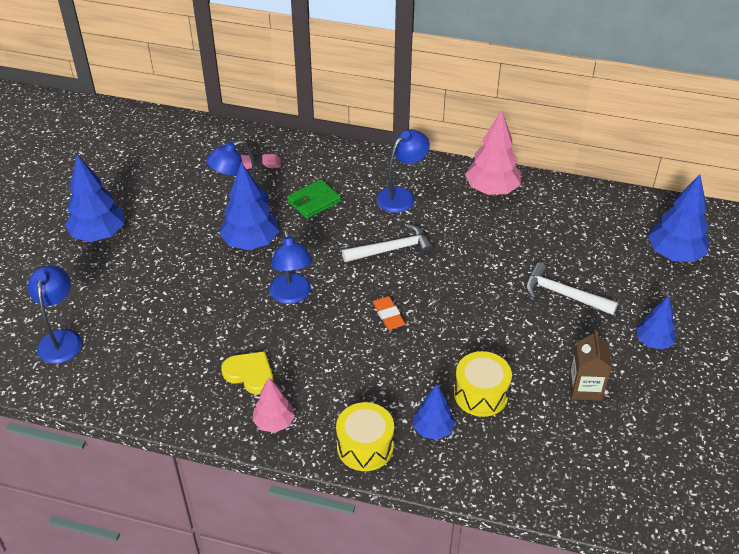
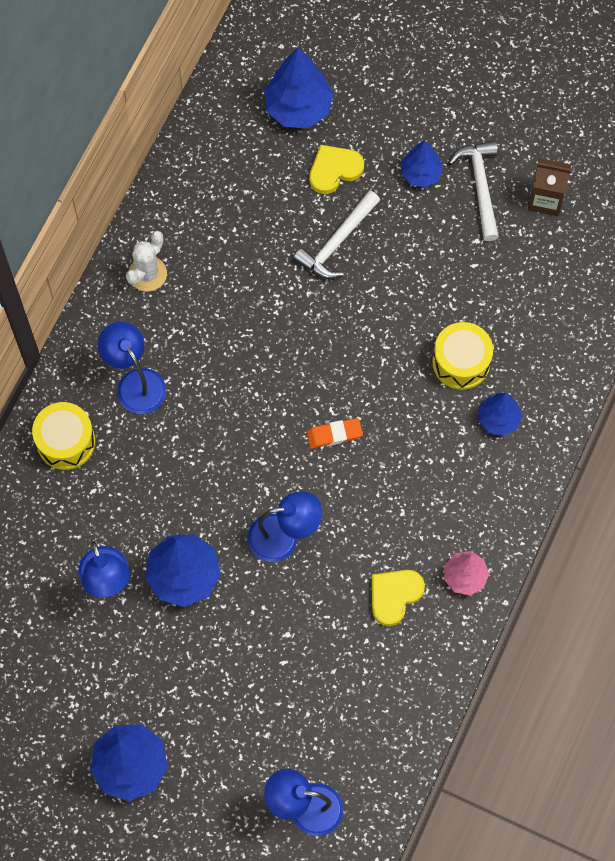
camera: 80 degrees left, 25 degrees up
pink eraser [241,154,281,169] -> none
green wallet [287,179,341,219] -> none
yellow drum [336,402,394,471] -> yellow drum moved to [32,402,95,470]
white hammer [342,224,434,262] -> white hammer moved to [449,141,499,241]
pink tree [465,110,521,195] -> white cactus [126,231,167,292]
brown carton [569,330,612,401] -> brown carton moved to [528,158,571,216]
none -> yellow heart [309,145,364,194]

